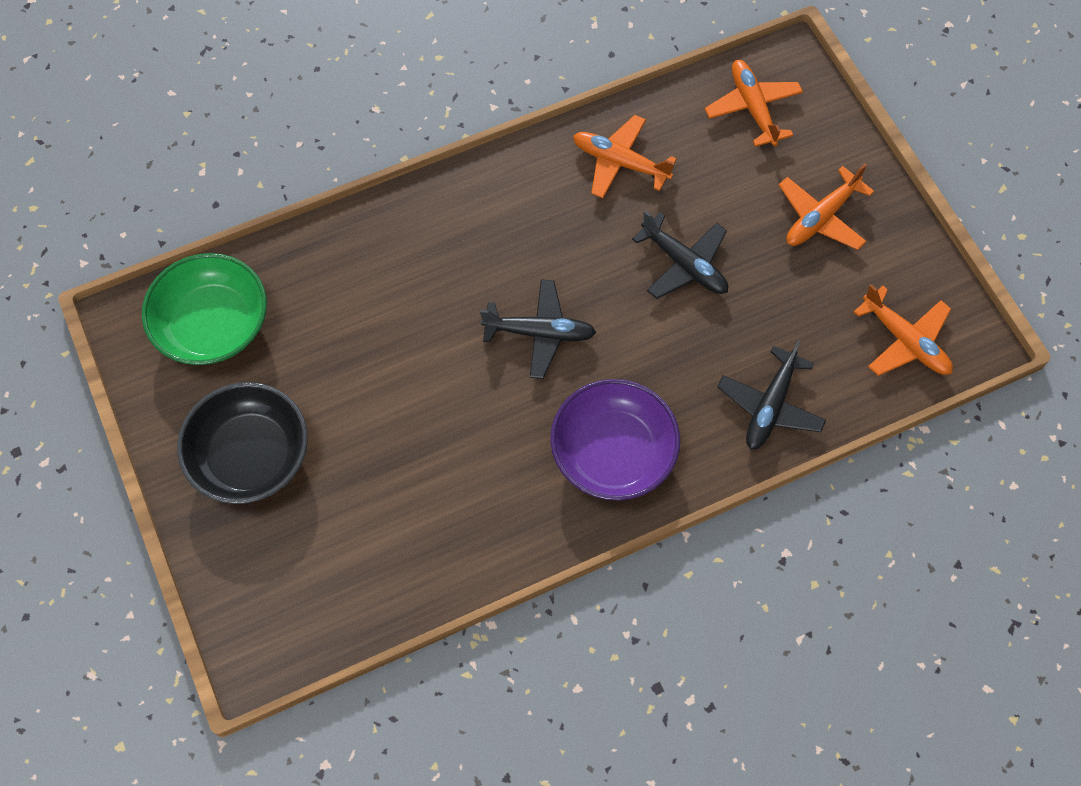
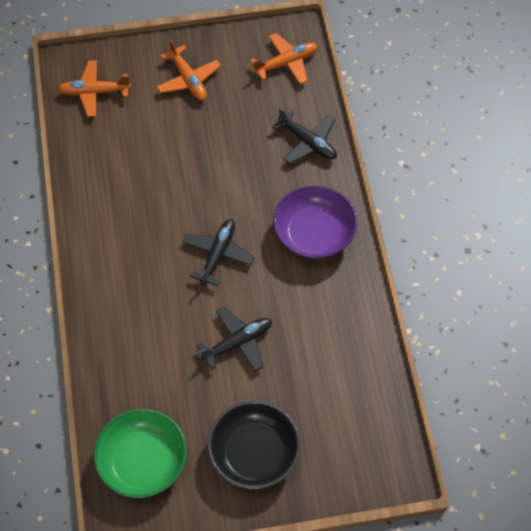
camera: 75 degrees left, 5 degrees down
orange plane [573,115,677,198] -> none
black plane [632,210,728,299] -> black plane moved to [196,307,272,372]

